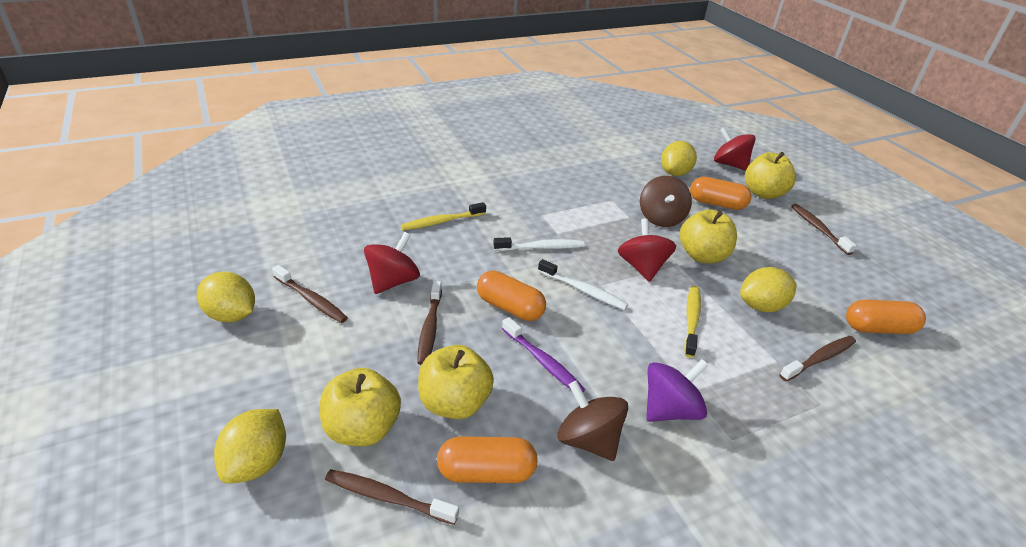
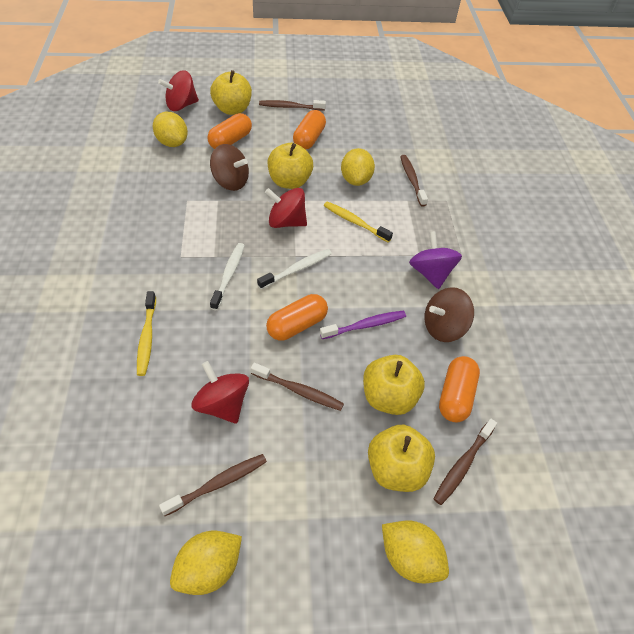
camera: 70 degrees left, 15 degrees up
orange capsule [846,300,926,334] -> orange capsule moved to [293,110,326,150]

